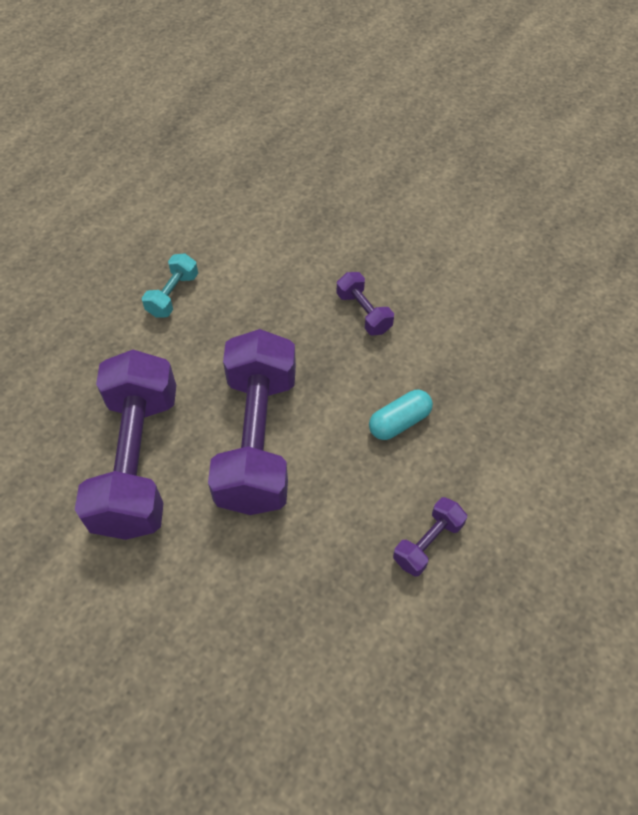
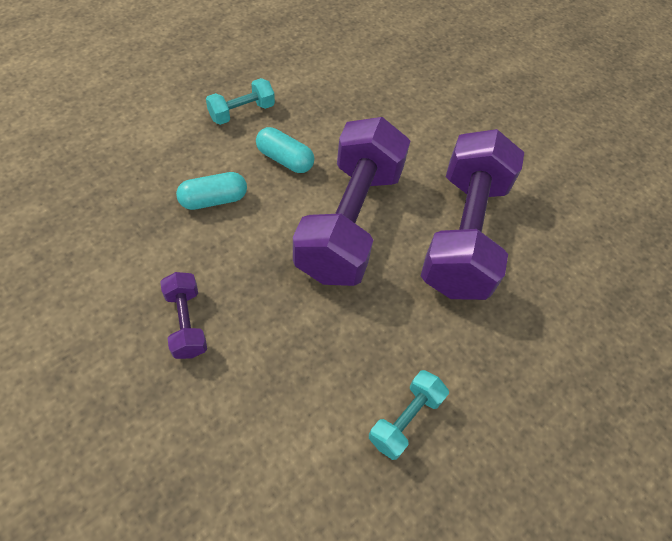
camera: 170 degrees left, 0 degrees up
purple dumbbell [393,497,467,577] -> turquoise dumbbell [206,78,275,125]
none -> turquoise capsule [256,127,314,173]

